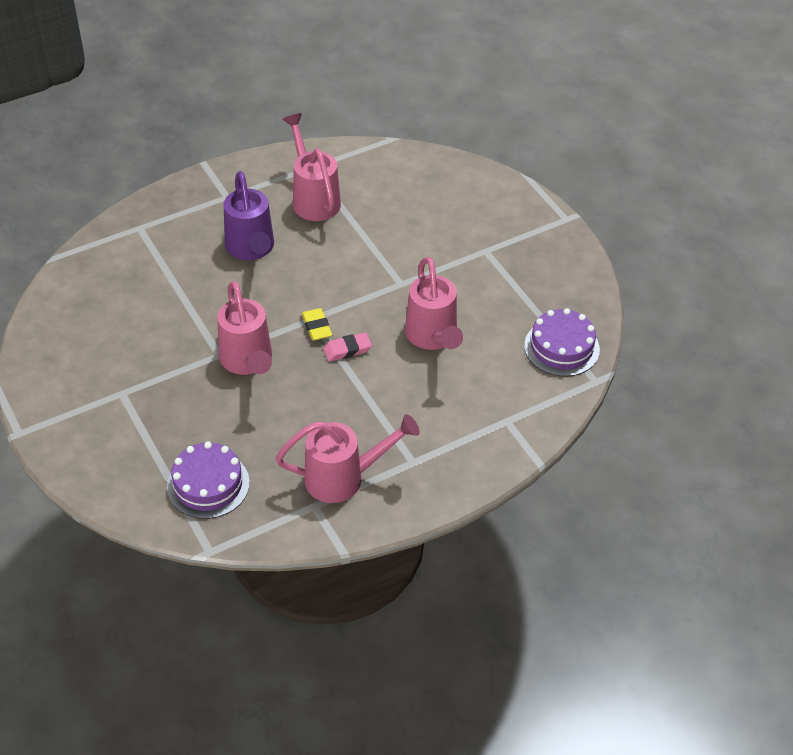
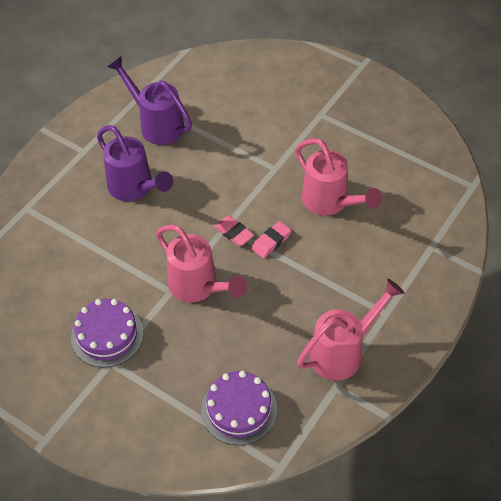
camera: 25 degrees left, 5 degrees up
pink watering can [283,113,341,221] -> purple watering can [107,56,192,145]
yellow eraser [302,308,332,341] -> pink eraser [214,216,254,246]
purple cake [524,308,600,376] -> purple cake moved to [71,299,143,368]

